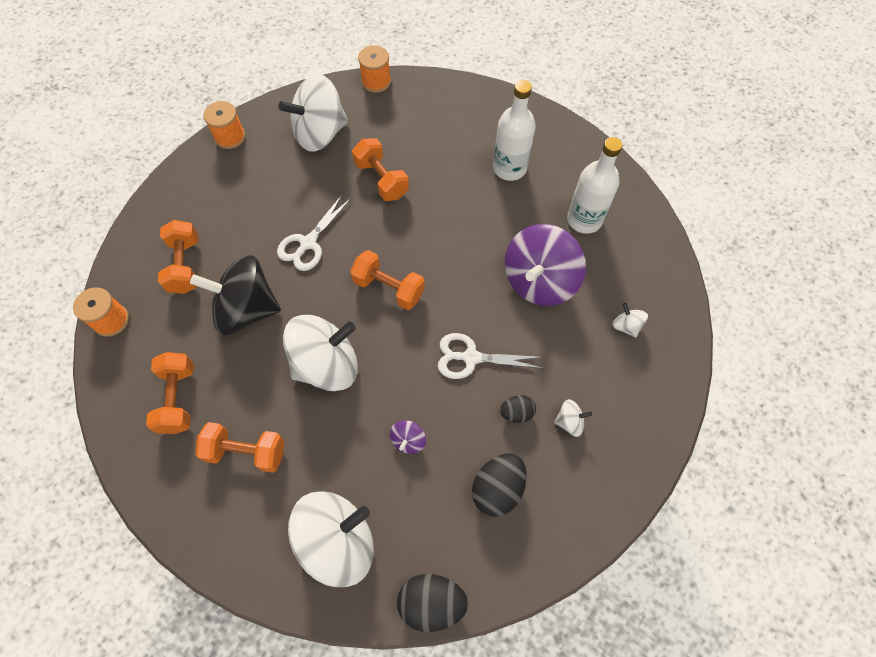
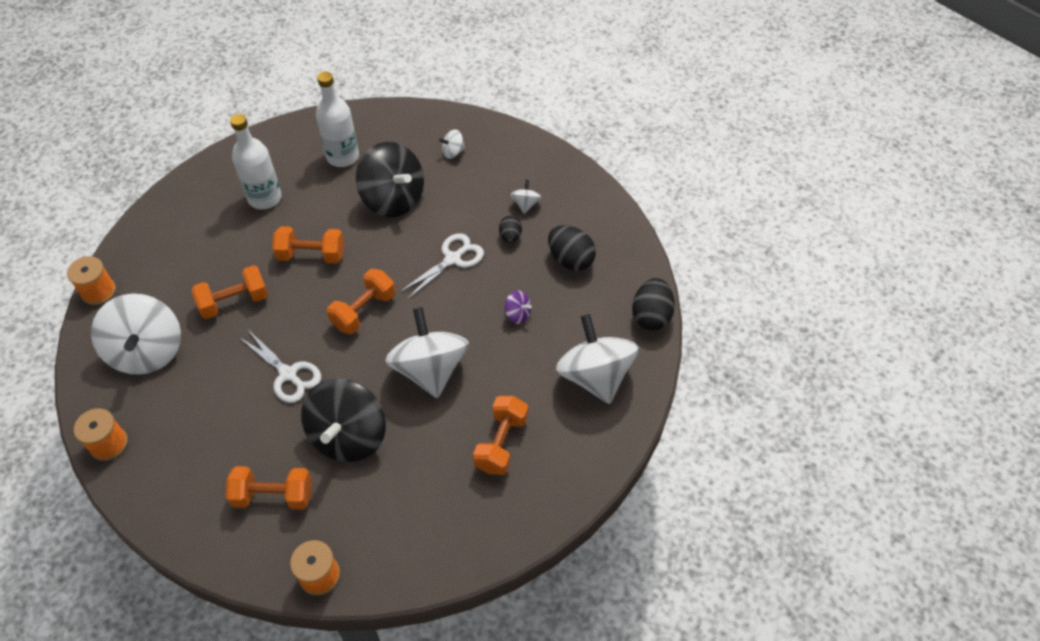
camera: 80 degrees left, 10 degrees down
orange dumbbell [146,352,194,434] -> orange dumbbell moved to [272,226,344,264]
white scissors [438,333,544,379] -> white scissors turned 150 degrees counterclockwise [400,233,484,300]
purple spinning top [505,224,586,306] -> black spinning top [356,142,424,217]

